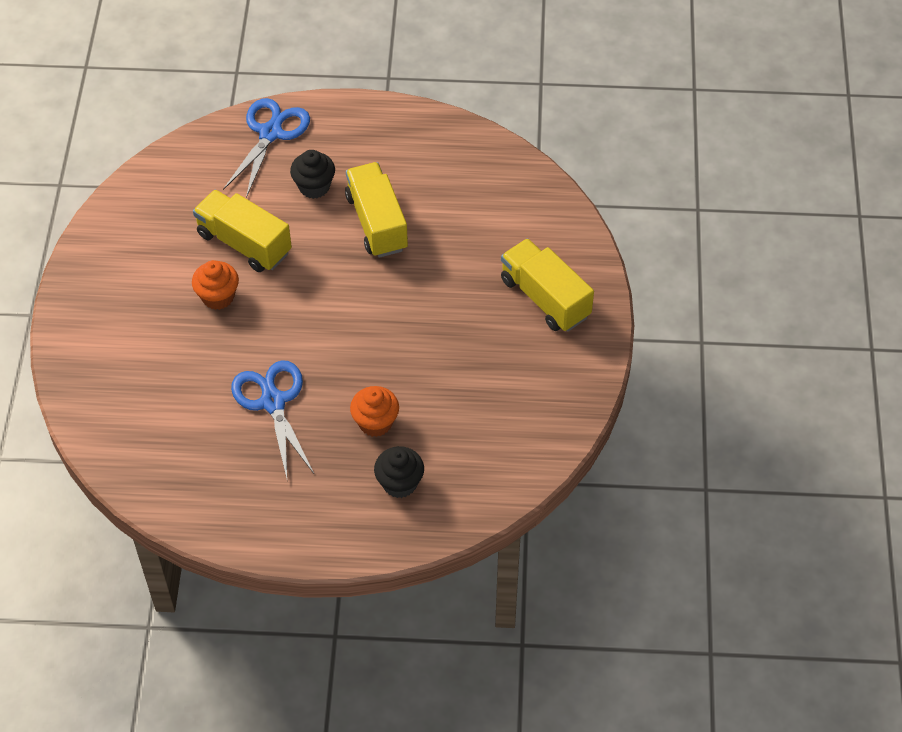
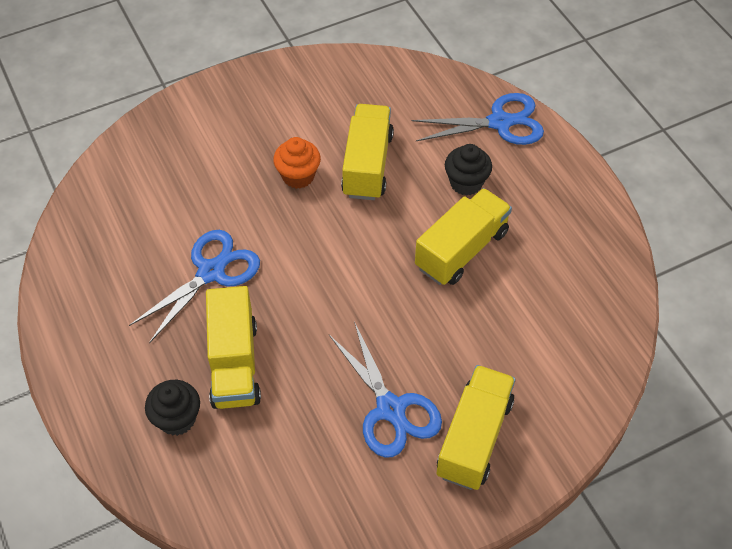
camera: 60 degrees right, 0 degrees up
orange cupcake [350,386,399,437] -> yellow truck [206,286,261,409]
none -> blue scissors [329,321,442,458]

